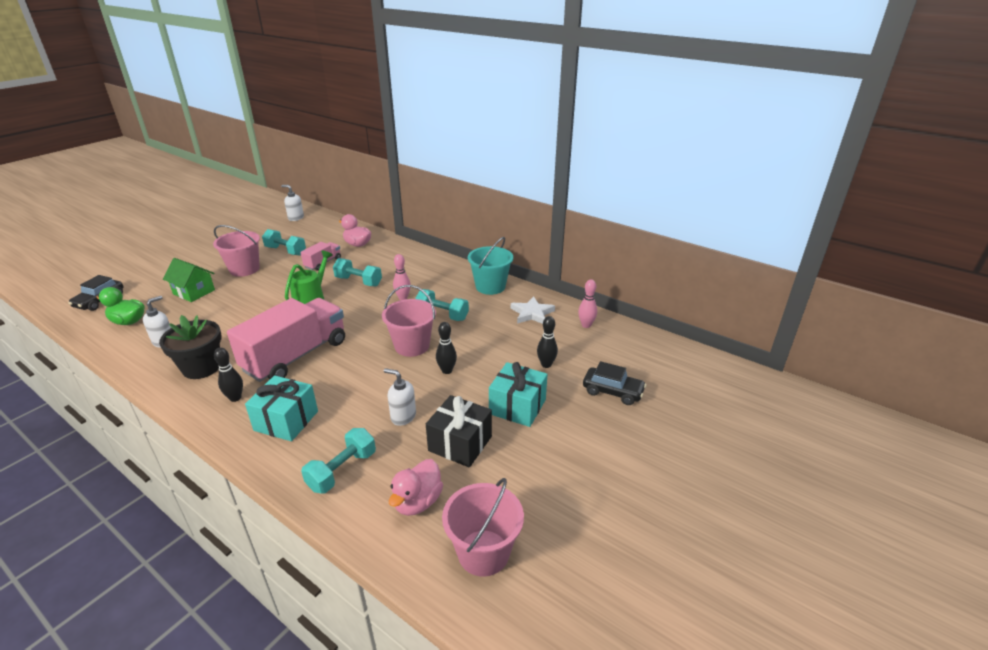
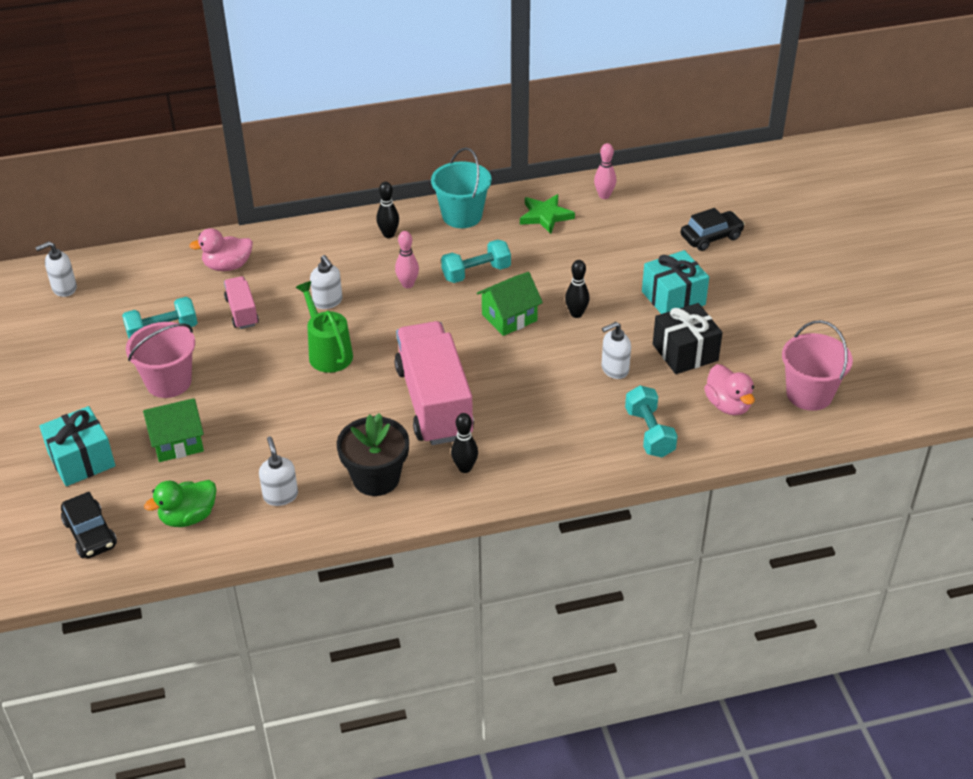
camera: 50 degrees left, 10 degrees up
turquoise gift [245,375,318,441] -> turquoise gift moved to [39,406,115,486]
turquoise dumbbell [333,258,382,286] -> white soap dispenser [310,255,342,309]
pink bucket [382,285,436,357] -> green house [477,272,543,336]
white star [511,296,555,324] -> green star [520,194,575,234]
black bowling pin [537,316,558,368] -> black bowling pin moved to [376,182,399,238]

